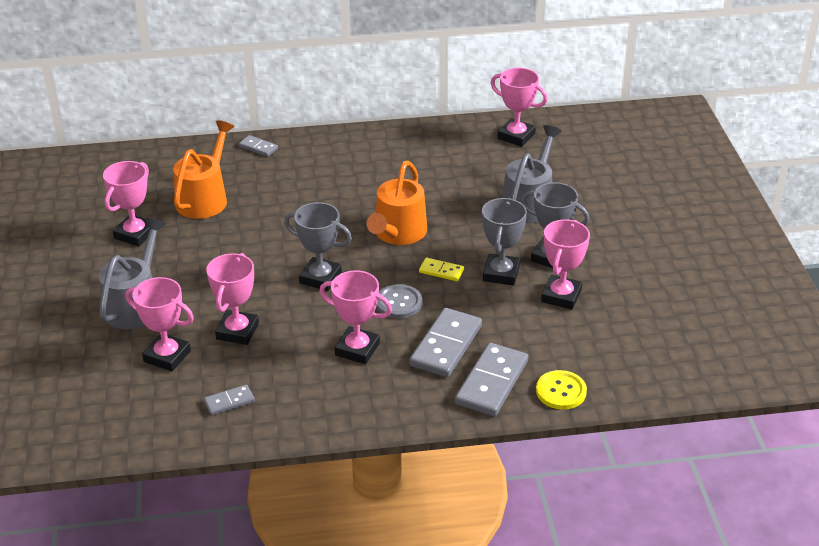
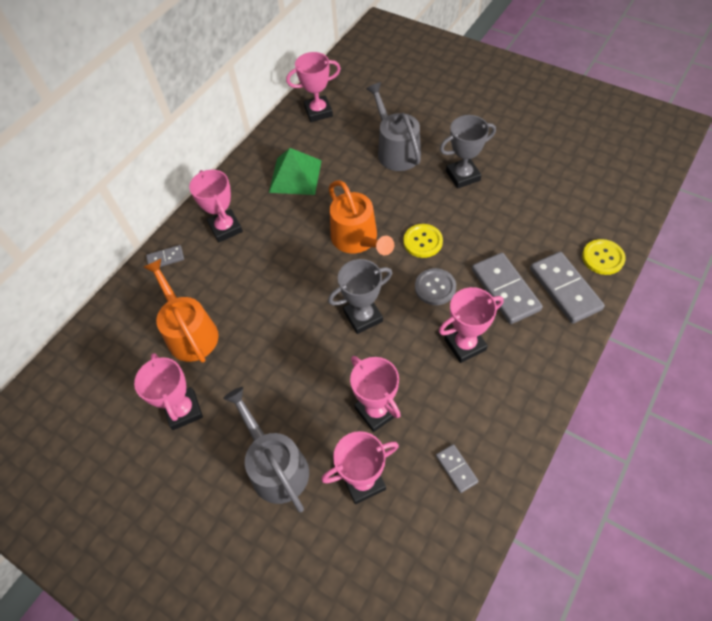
camera: 45 degrees left, 20 degrees up
grey domino [204,384,255,415] -> grey domino turned 45 degrees counterclockwise [436,444,479,493]
yellow domino [419,258,464,281] -> yellow button [403,224,443,258]
grey trophy [482,198,527,285] -> none
pink trophy [541,219,590,309] -> pink trophy moved to [189,170,243,243]
none -> green pyramid [269,148,322,195]

